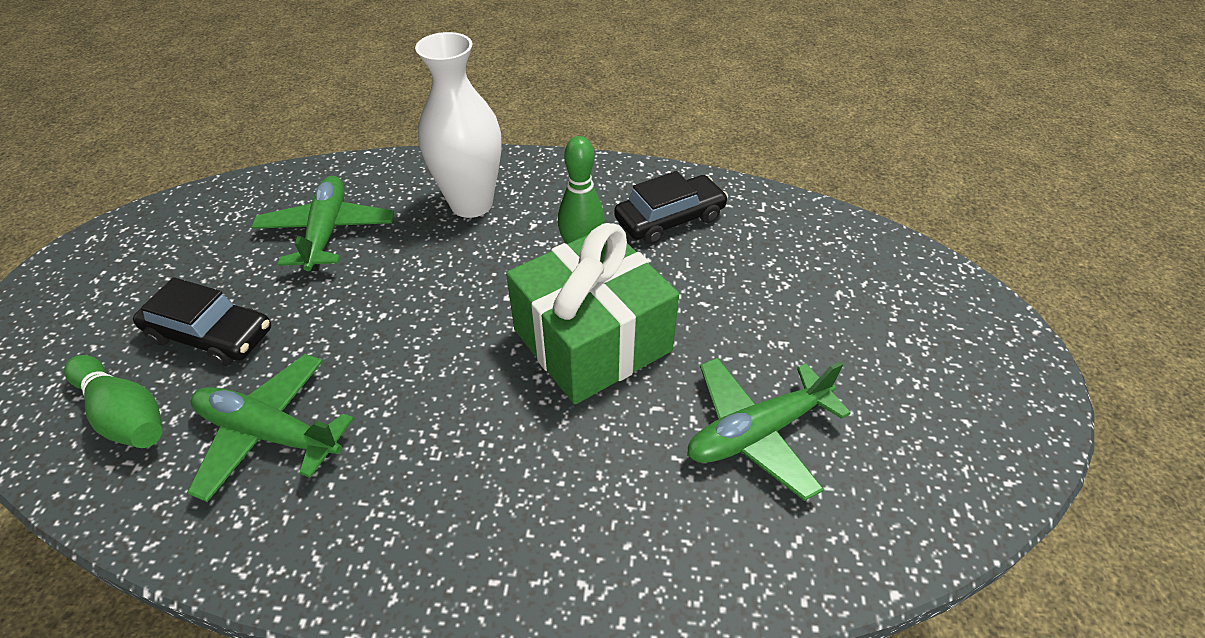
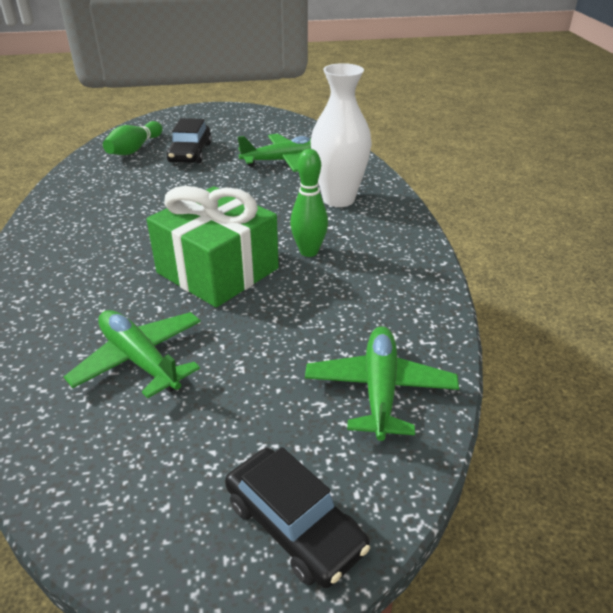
camera: 75 degrees right, 10 degrees down
green plane [187,354,354,502] -> green plane moved to [305,326,459,441]
black car [614,171,728,244] -> black car moved to [225,447,370,588]

